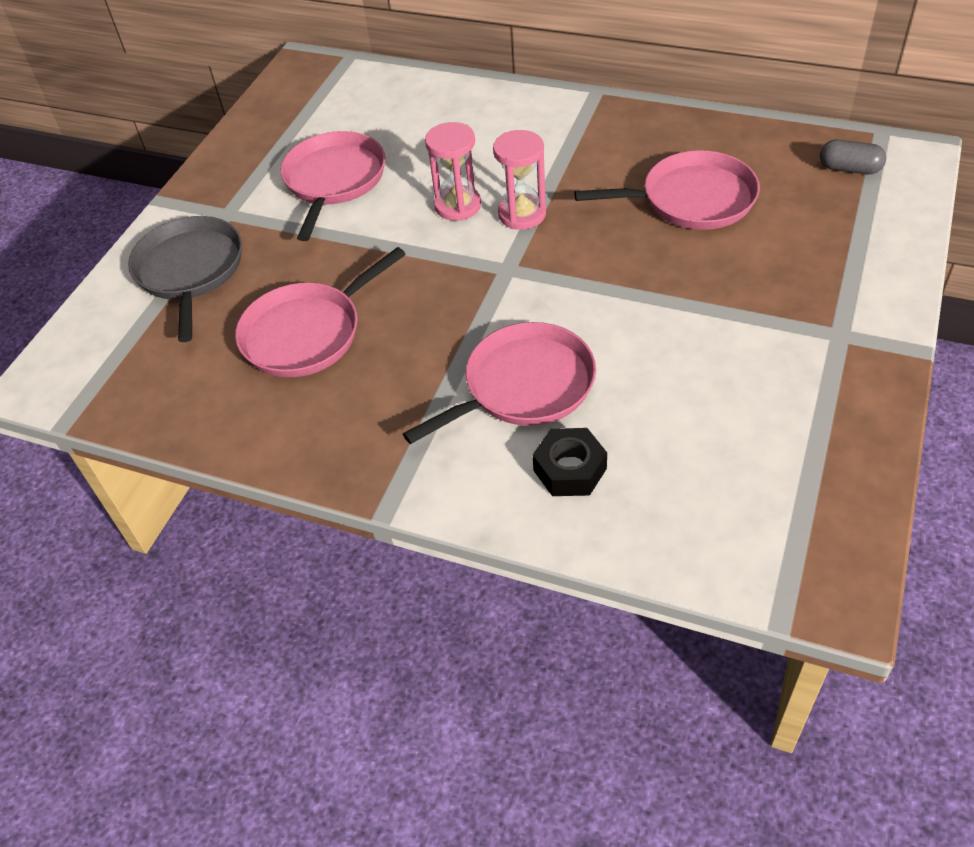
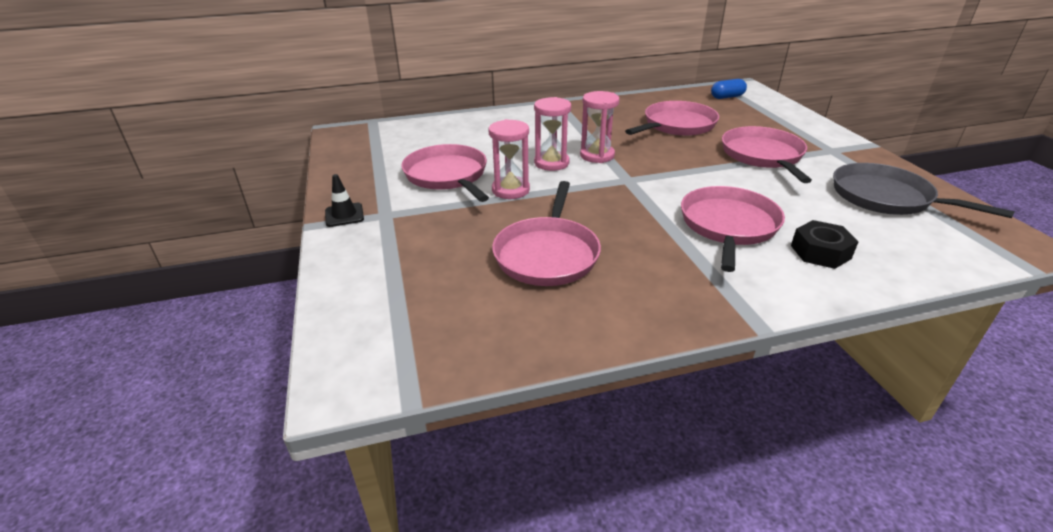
camera: 40 degrees left, 15 degrees down
grey pan [128,216,242,342] -> grey pan moved to [833,163,1015,218]
grey capsule [820,139,886,174] -> blue capsule [711,79,747,99]
none -> black traffic cone [325,174,364,227]
none -> pink hourglass [489,119,530,199]
none -> pink pan [722,126,812,183]

